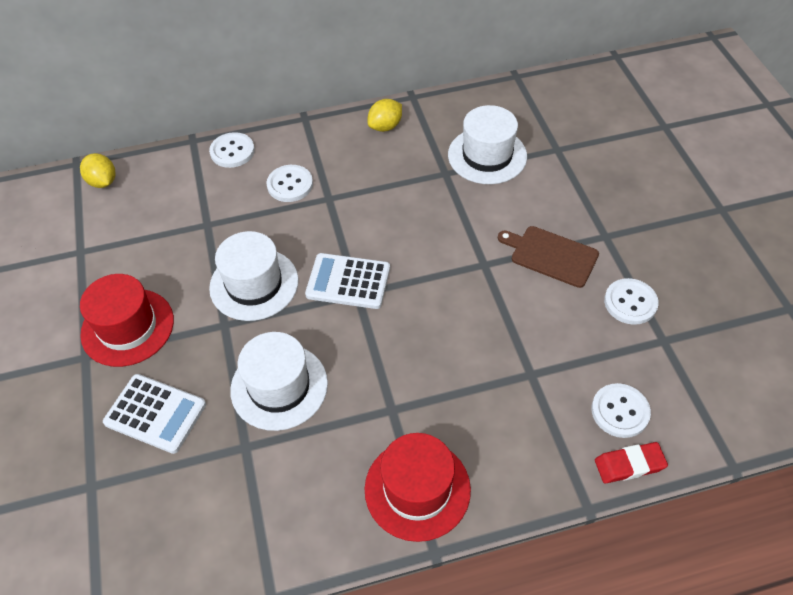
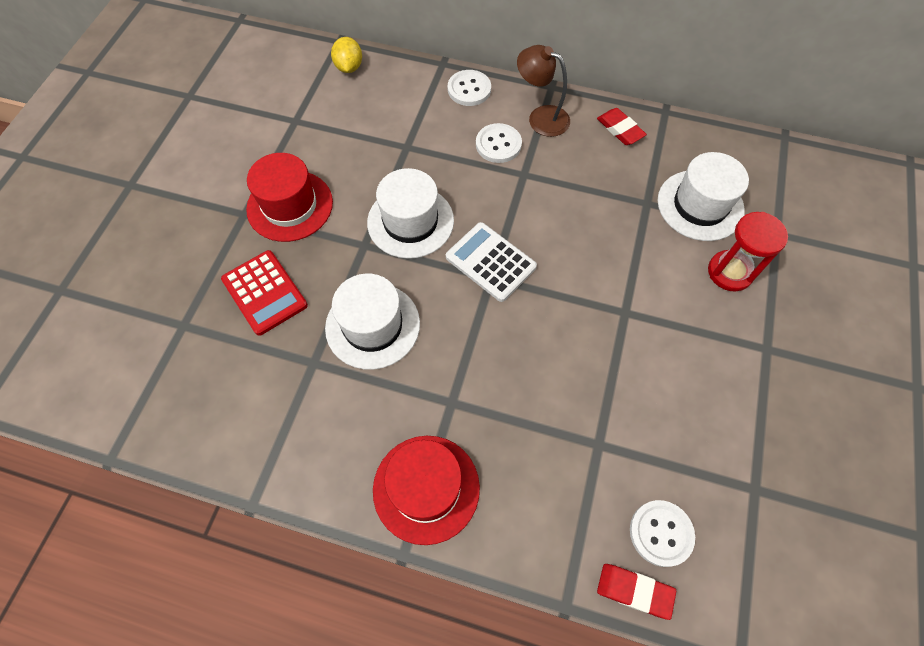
camera: 30 degrees right, 10 degrees up
white calculator [103,374,206,454] -> red calculator [221,250,308,336]
yellow lemon [368,99,402,132] -> red eraser [597,108,647,145]
brown cutting board [498,226,599,288] -> none
white button [604,278,659,325] -> none
none -> brown lamp [517,45,570,137]
none -> red hourglass [708,212,788,292]

